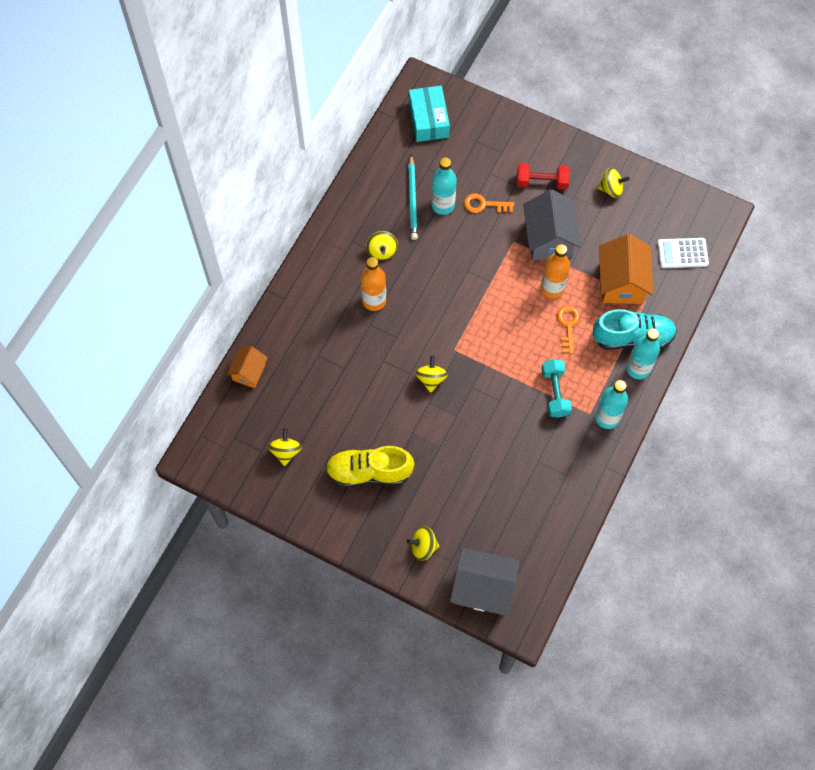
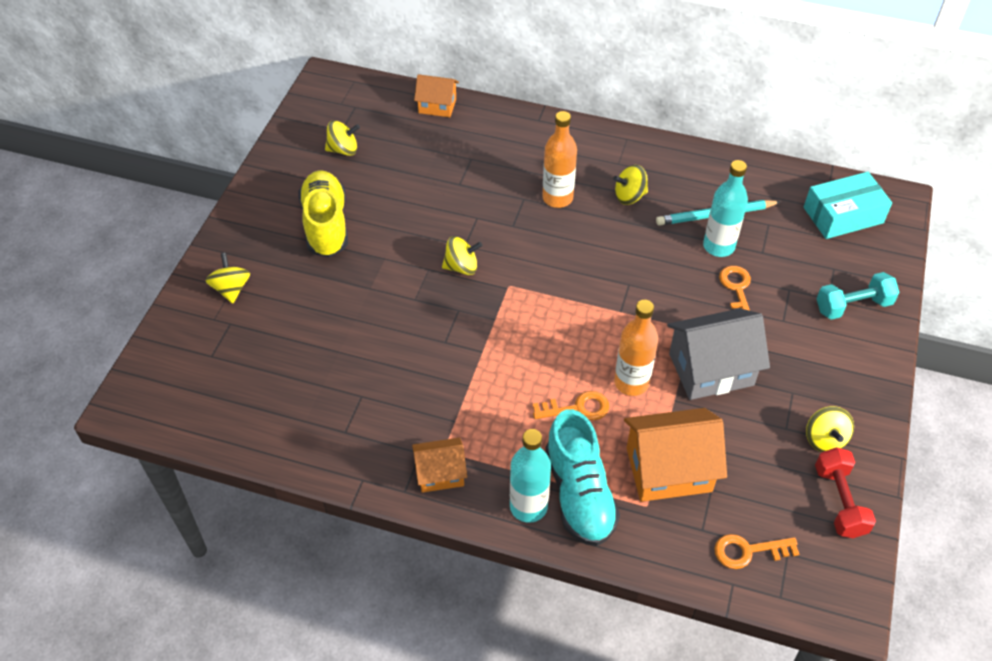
camera: 80 degrees right, 15 degrees down
grey house [450,548,520,616] -> none
red dumbbell [517,163,570,190] -> red dumbbell moved to [815,447,876,538]
turquoise dumbbell [542,359,572,418] -> turquoise dumbbell moved to [817,272,900,320]
turquoise bottle [595,380,628,429] -> orange house [412,438,467,493]
white calculator [657,238,709,268] -> orange key [714,534,799,569]

